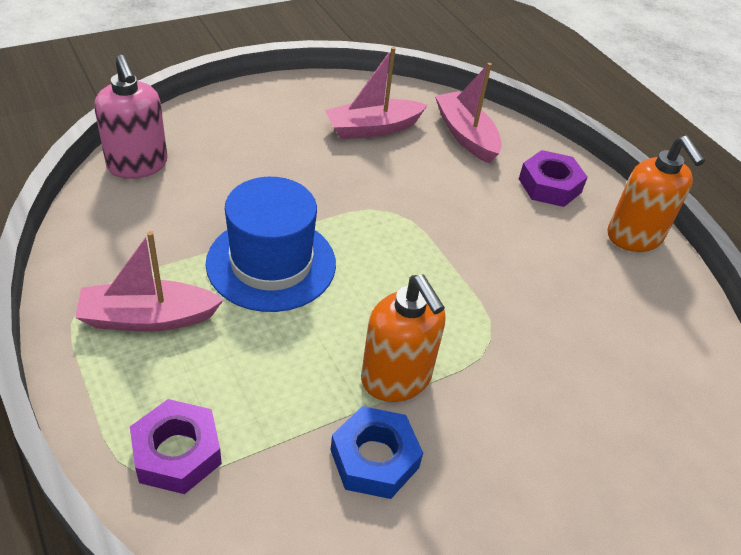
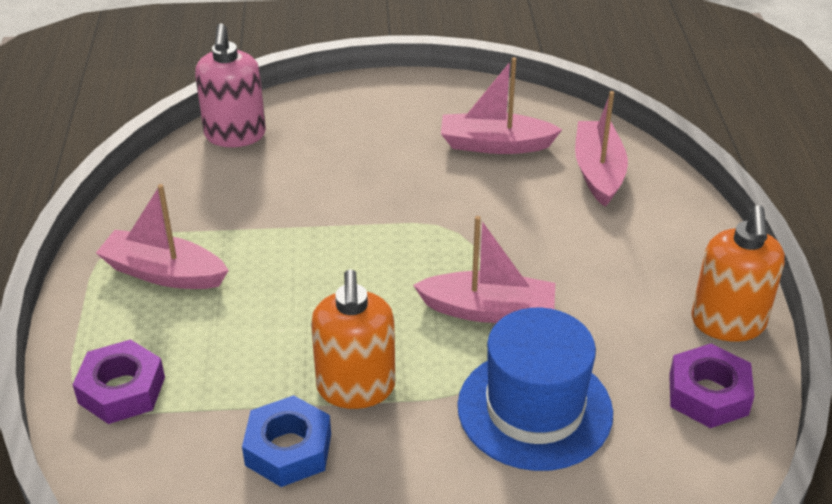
camera: 30 degrees right, 5 degrees down
blue hat [206,177,336,312] -> blue hat moved to [457,308,613,471]
purple nut [519,150,588,207] -> purple nut moved to [669,343,754,428]
none -> pink boat [413,216,555,323]

